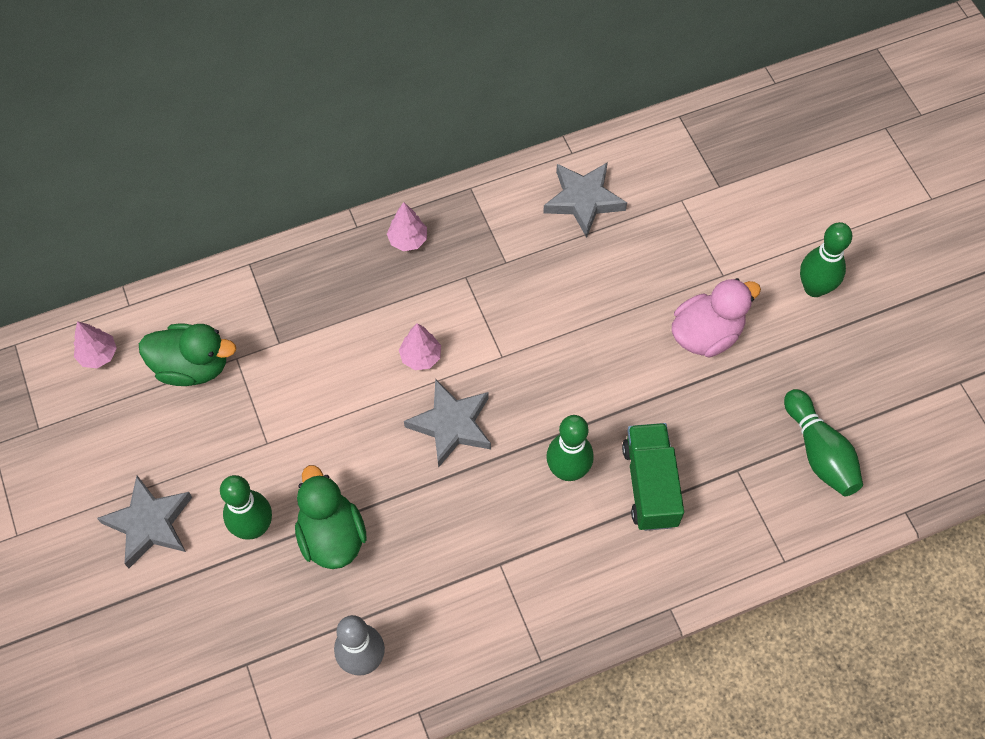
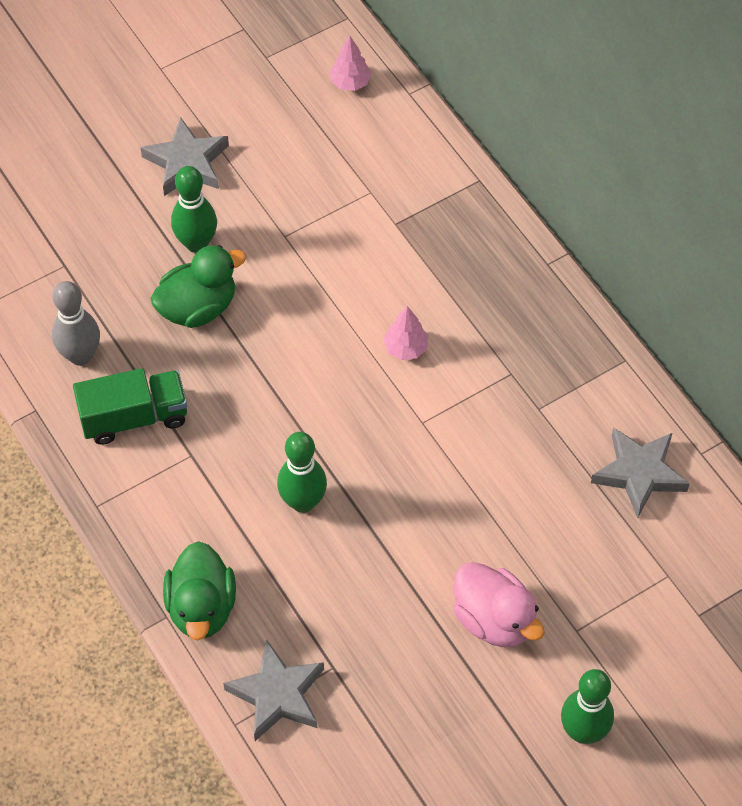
camera: 80 degrees right, 5 degrees down
green duck [139,323,236,386] -> green duck moved to [163,541,236,640]
pink tree [387,202,427,251] -> none
grey star [404,379,491,468] -> grey star moved to [223,639,324,741]
green truck [622,423,684,531] -> green truck moved to [73,368,187,445]
green bowling pin [784,389,863,496] -> none

